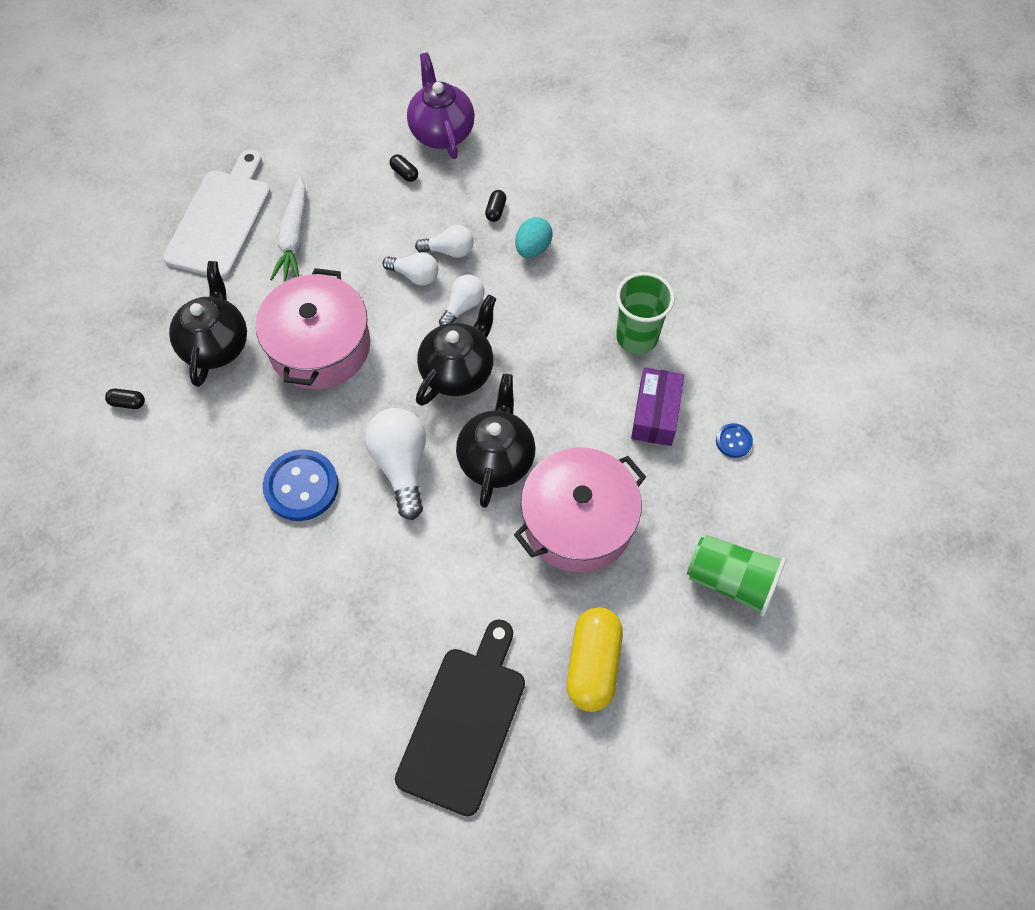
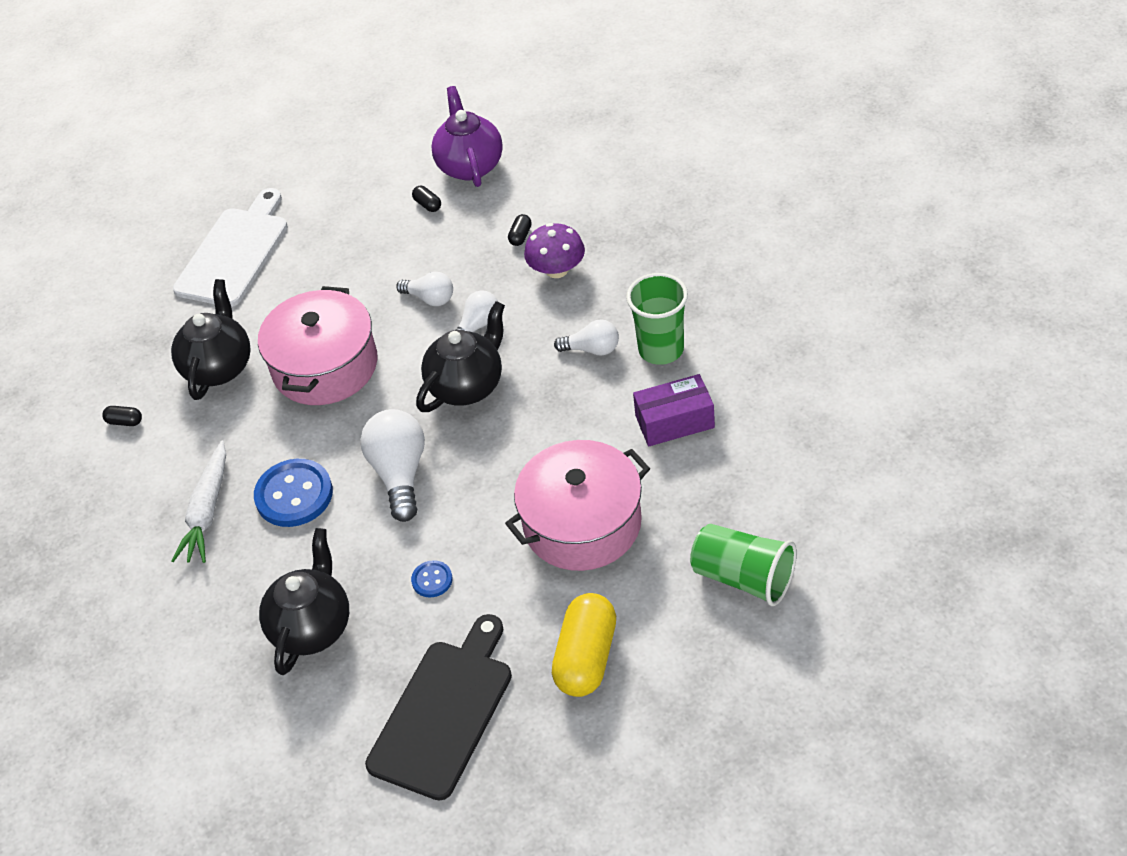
camera: 10 degrees right, 15 degrees down
white carrot [270,176,306,281] -> white carrot moved to [171,440,226,563]
white light bulb [415,225,474,258] -> white light bulb moved to [554,319,619,356]
black teapot [456,374,536,508] -> black teapot moved to [259,528,349,675]
turquoise egg [515,217,553,258] -> purple mushroom [524,223,585,278]
purple box [631,367,684,446] -> purple box turned 60 degrees clockwise [633,374,715,446]
blue button [716,423,753,458] -> blue button moved to [411,560,453,598]

